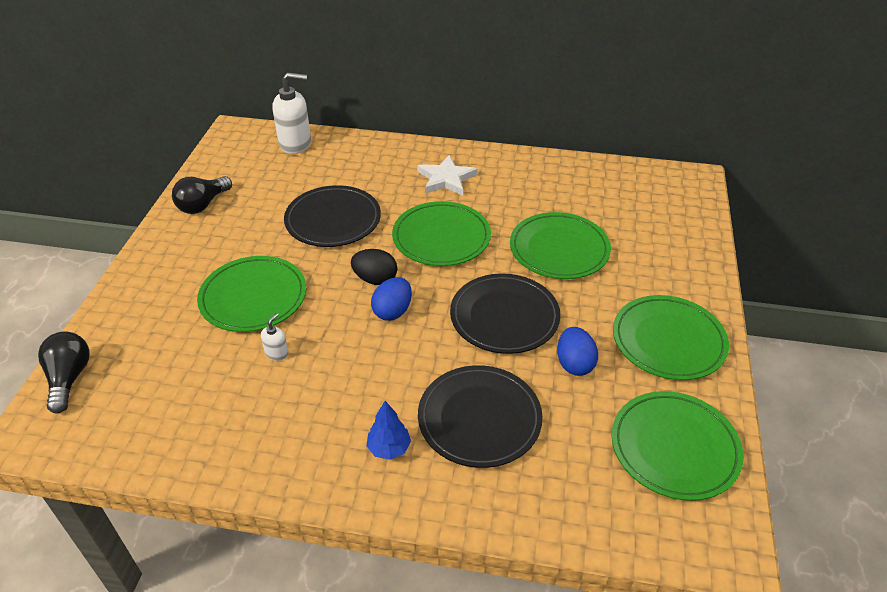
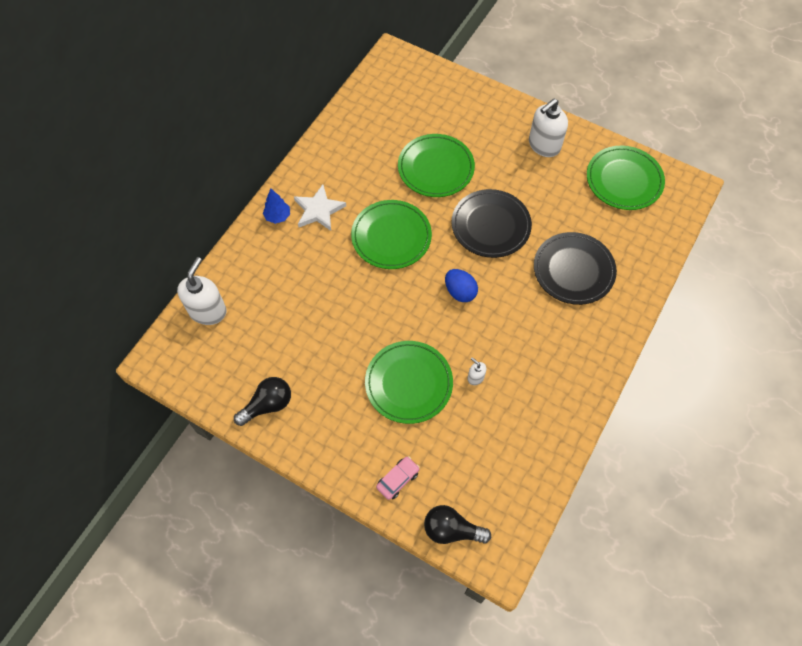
camera: 70 degrees left, 20 degrees up
black light bulb [172,176,232,214] -> black light bulb turned 90 degrees counterclockwise [234,377,291,426]
black plate [284,185,381,247] -> none
black egg [351,249,397,285] -> none
blue tree [366,401,411,460] -> blue tree moved to [263,188,290,224]
blue egg [557,327,598,376] -> none
green plate [613,295,729,380] -> white soap dispenser [529,99,568,157]
none -> pink car [376,456,420,500]

